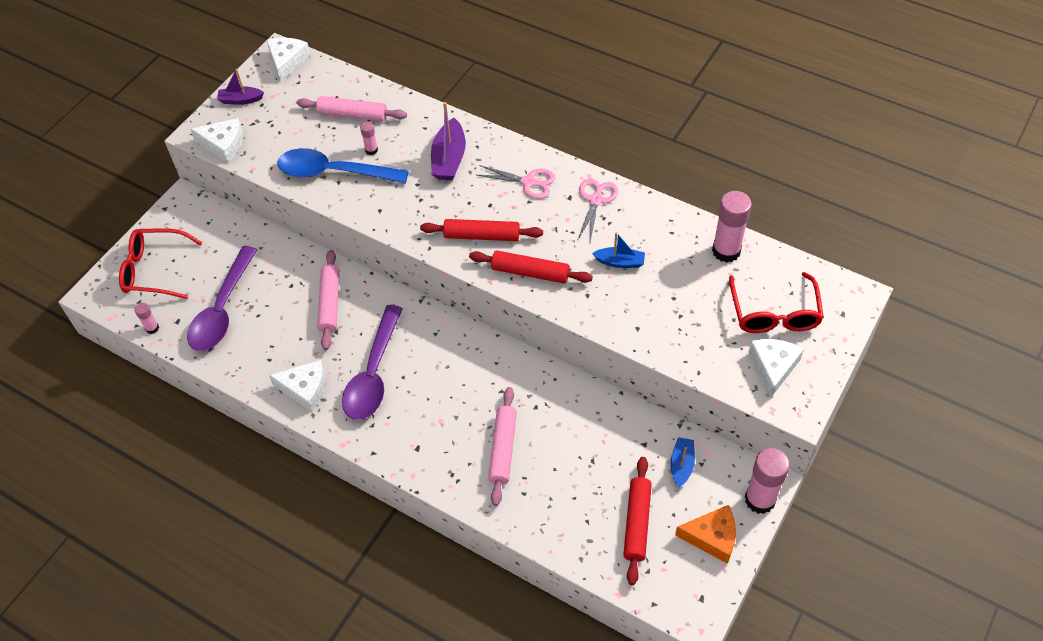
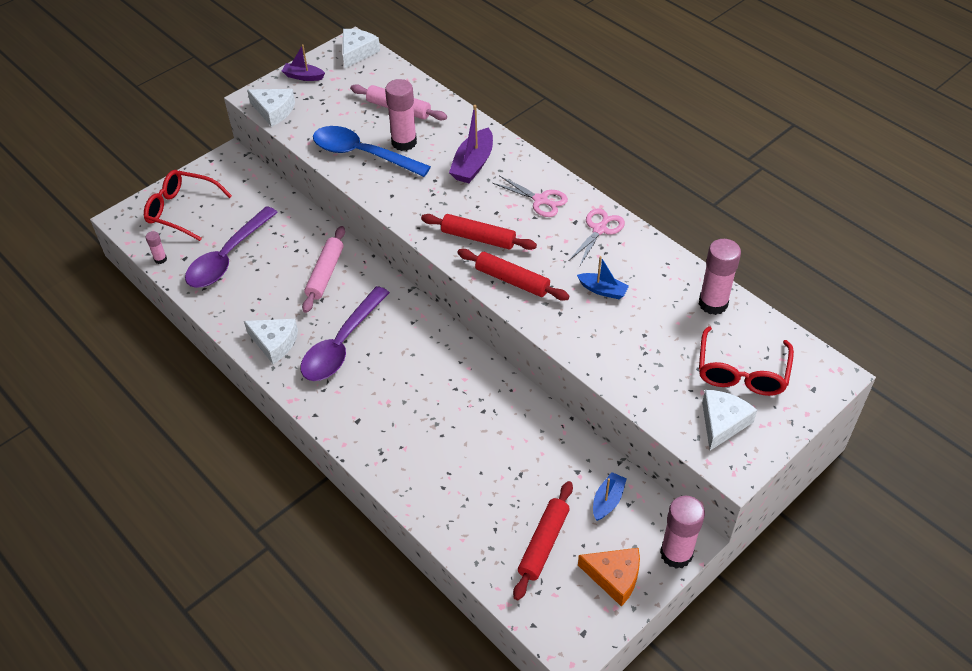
camera: 15 degrees right, 5 degrees down
pink glue stick [360,122,378,155] -> pink glue stick [385,79,417,151], size x2.05
pink rolling pin [488,387,517,506] -> none

